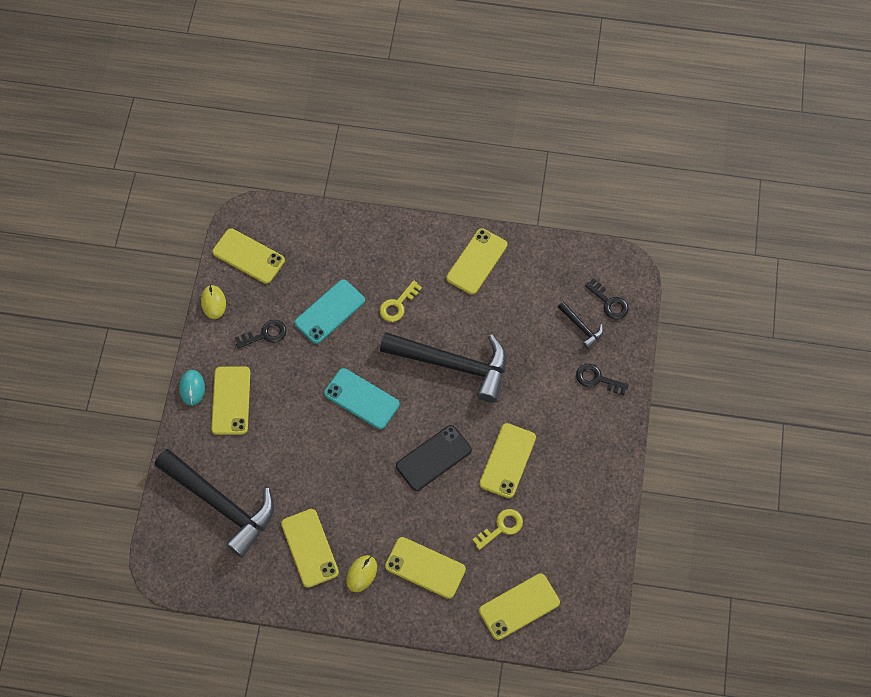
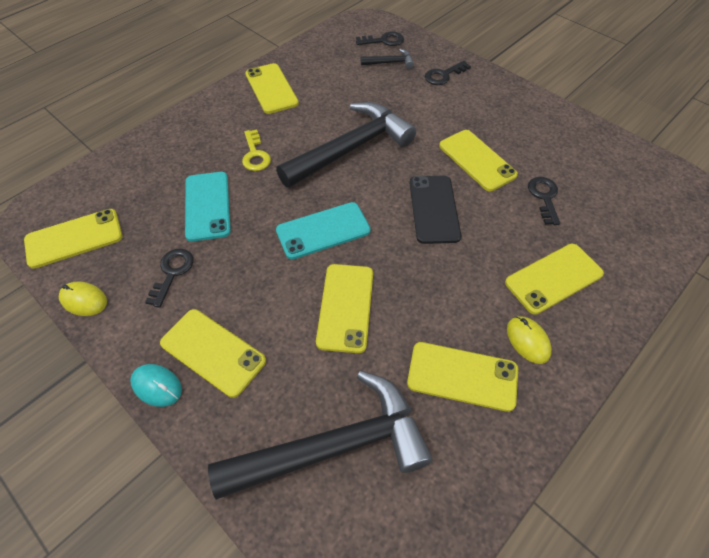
camera: 55 degrees left, 10 degrees down
yellow key [472,509,523,550] -> black key [528,177,560,225]
yellow phone [479,574,560,640] -> yellow phone moved to [316,264,373,353]

